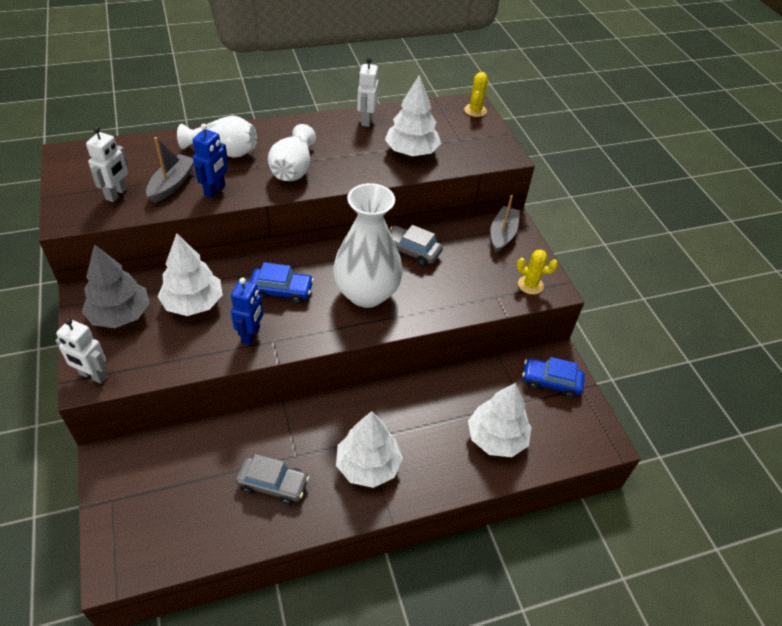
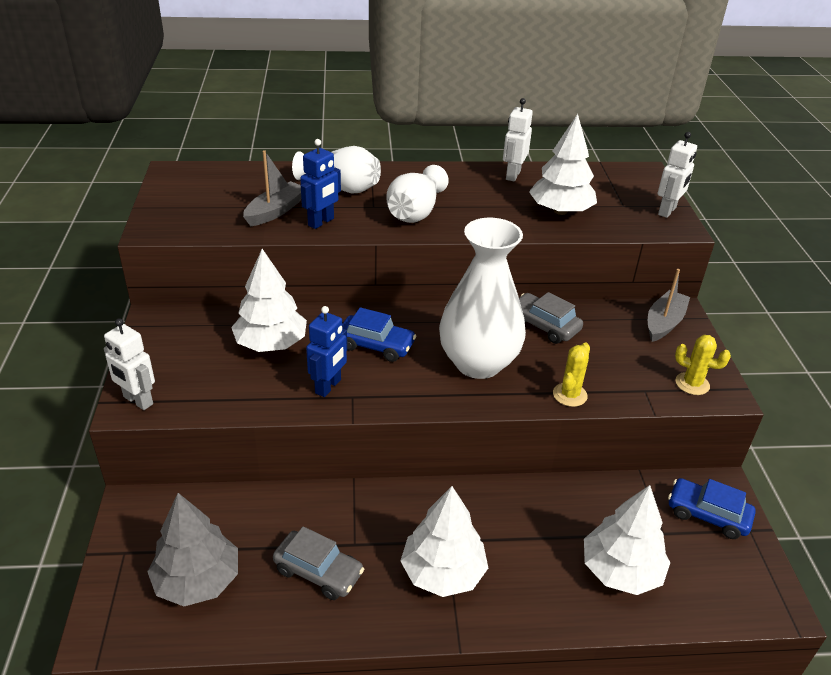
camera: 15 degrees right, 10 degrees down
grey tree [82,244,150,328] -> grey tree moved to [147,493,238,606]
white robot [86,127,128,202] -> white robot moved to [658,132,697,218]
yellow cactus [464,72,488,117] -> yellow cactus moved to [553,342,590,407]

